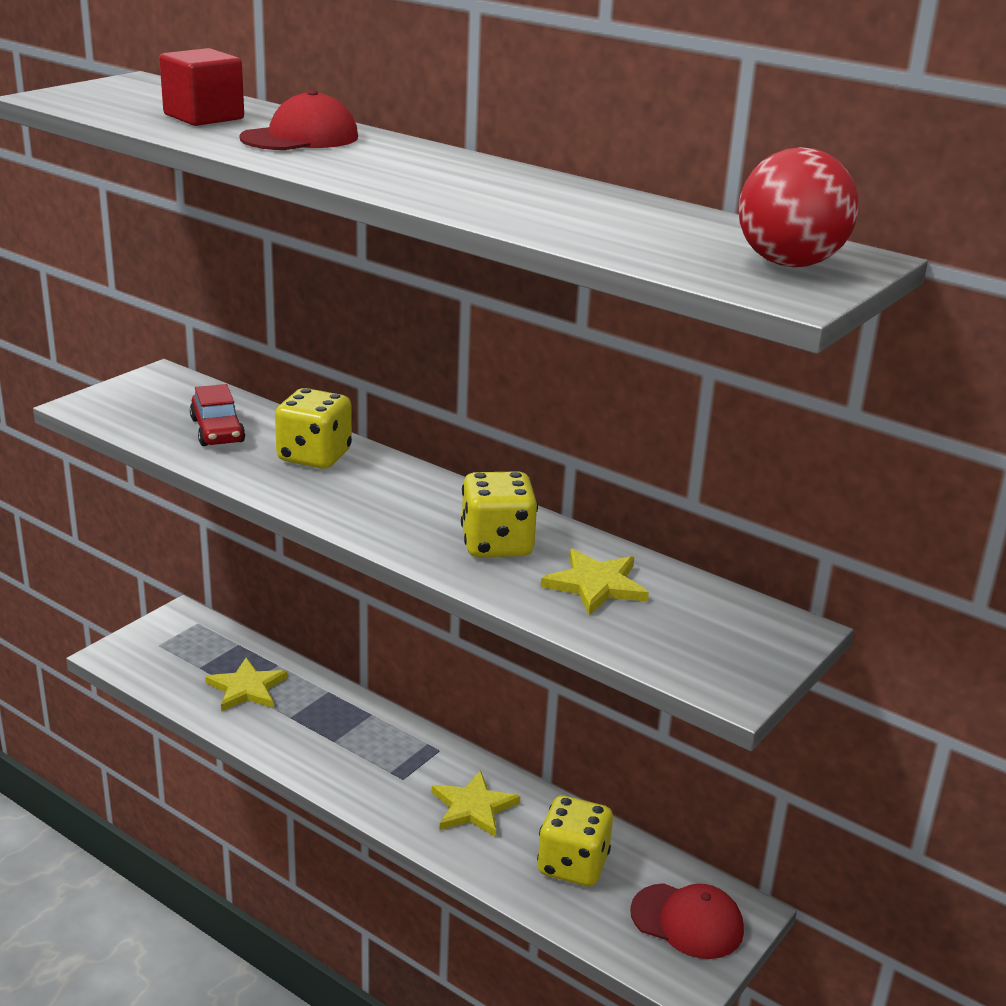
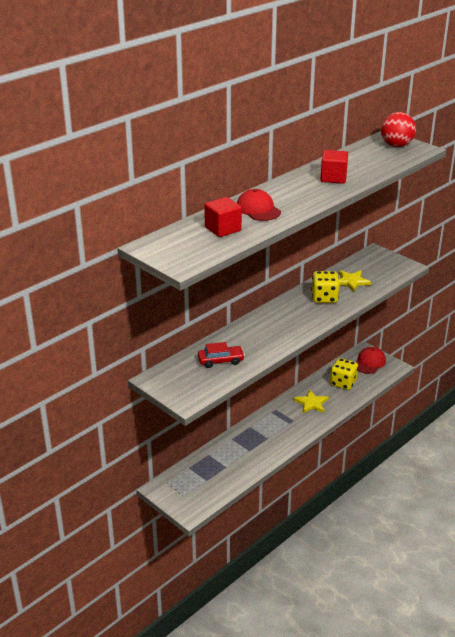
camera: 80 degrees left, 5 degrees up
yellow star [205,658,287,711] -> none
yellow dice [275,388,352,469] -> none
none -> red cube [320,150,348,184]

